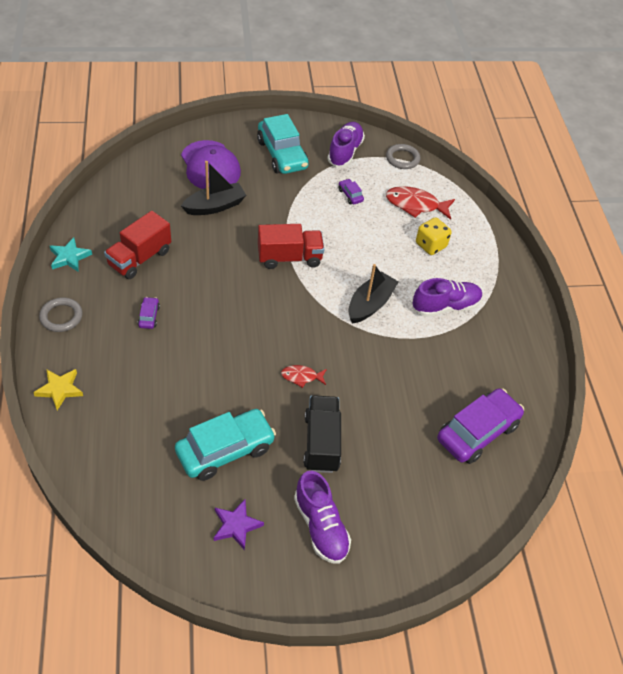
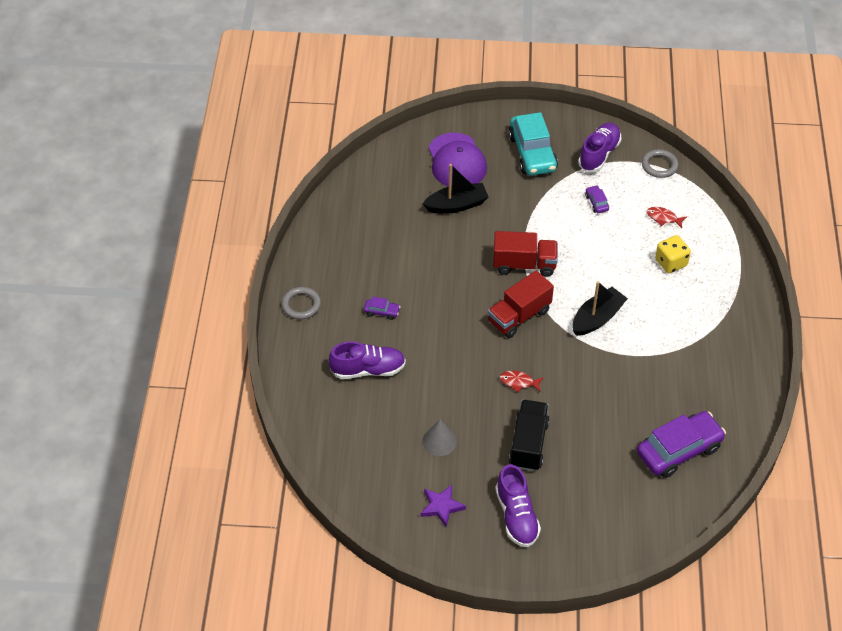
camera: 15 degrees right, 0 degrees up
yellow star [33,369,83,410] -> none
turquoise star [50,237,92,272] -> none
red truck [104,211,171,279] -> red truck moved to [488,270,554,338]
purple car [138,297,160,329] -> purple car turned 90 degrees clockwise [364,297,400,320]
turquoise car [175,409,276,481] -> grey cone [422,419,457,456]
red fish [386,186,455,220] -> red fish [647,207,687,228], size x0.56
purple shoe [413,278,482,317] -> purple shoe moved to [329,341,406,379]

